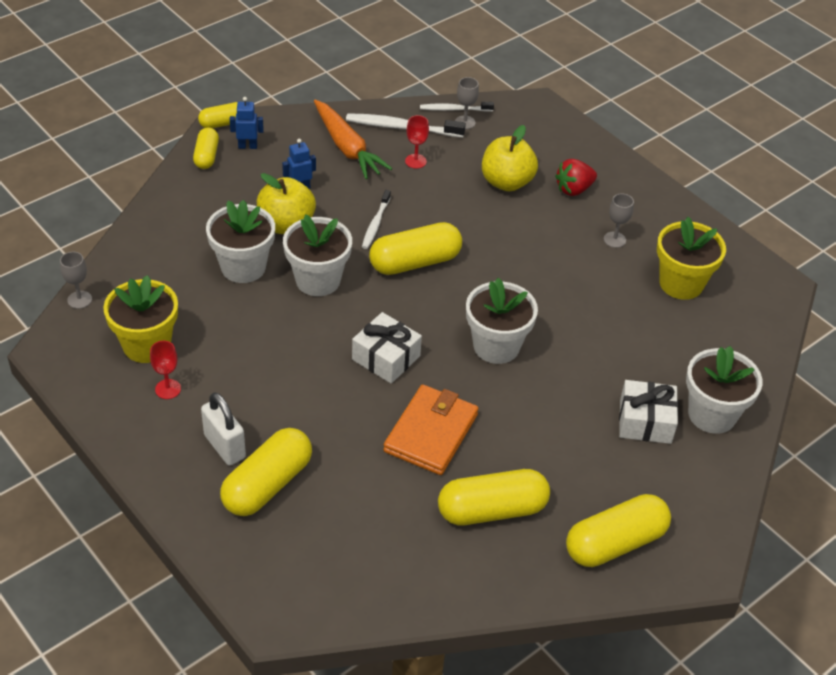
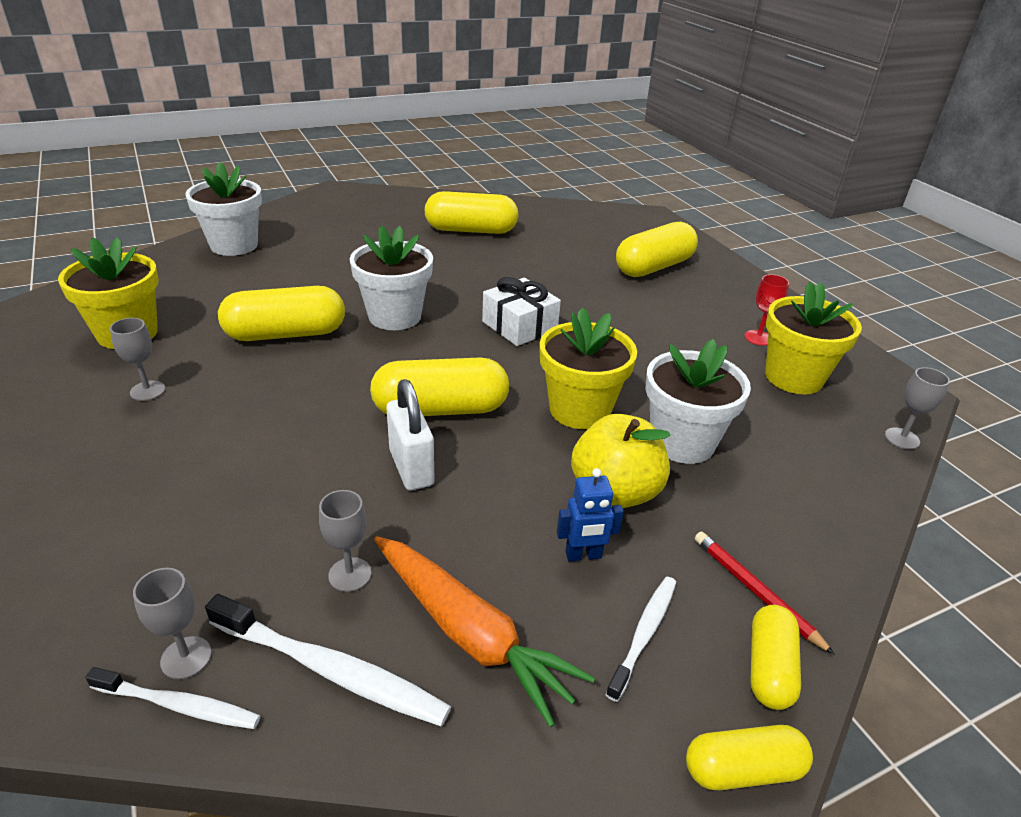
camera: 165 degrees left, 10 degrees down
white padlock [201,392,246,465] -> white padlock moved to [386,379,435,490]
blue robot [230,97,264,149] -> none
white flower pot [283,214,352,296] -> yellow flower pot [540,307,637,429]
orange carrot [314,100,392,179] -> orange carrot turned 150 degrees clockwise [374,536,595,727]
white toothbrush [362,190,391,249] -> white toothbrush moved to [606,577,676,702]
orange wallet [383,384,479,475] -> none
red goblet [405,115,429,169] -> grey goblet [319,490,371,592]
yellow apple [482,125,538,192] -> none
red strawberry [555,159,597,196] -> none
yellow capsule [566,494,671,567] -> yellow capsule moved to [218,286,345,341]
white gift [619,380,678,444] -> none
none -> red pencil [695,531,835,655]

